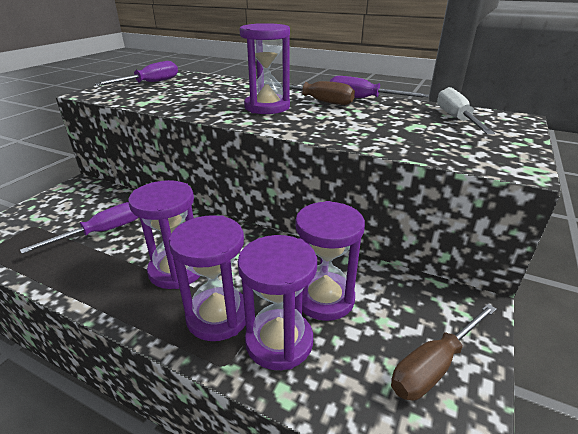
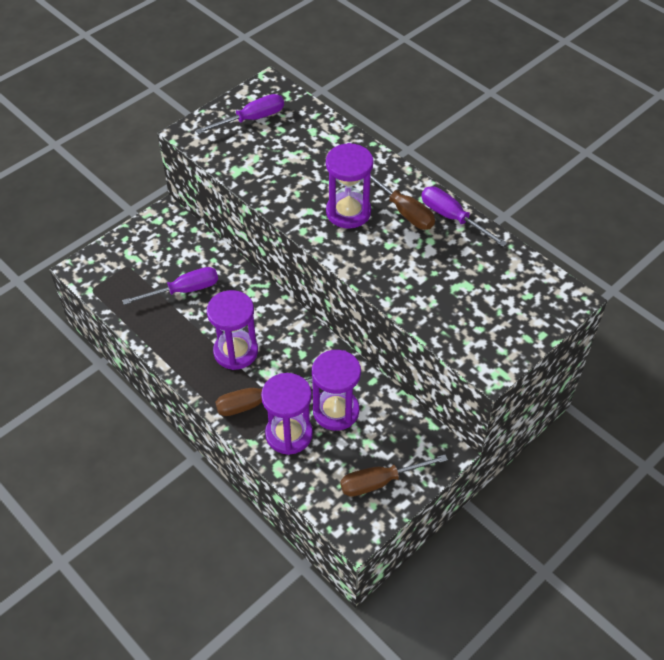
camera: 20 degrees right, 20 degrees up
purple hourglass [169,215,246,341] -> brown screwdriver [215,376,312,416]
white screwdriver [437,87,495,134] -> none

